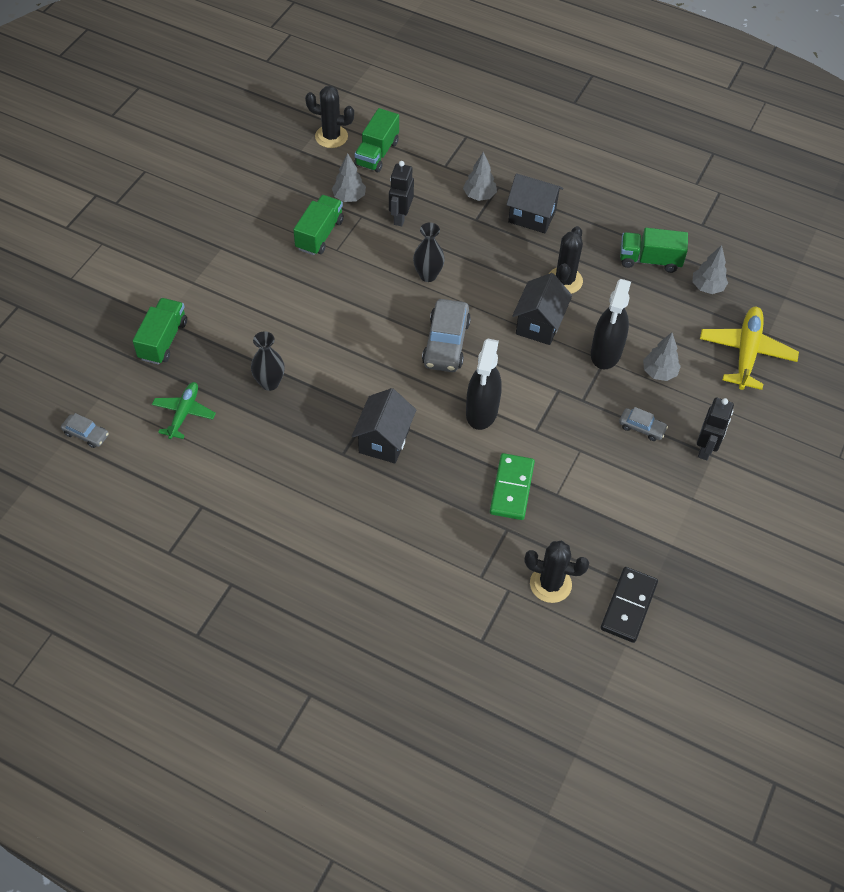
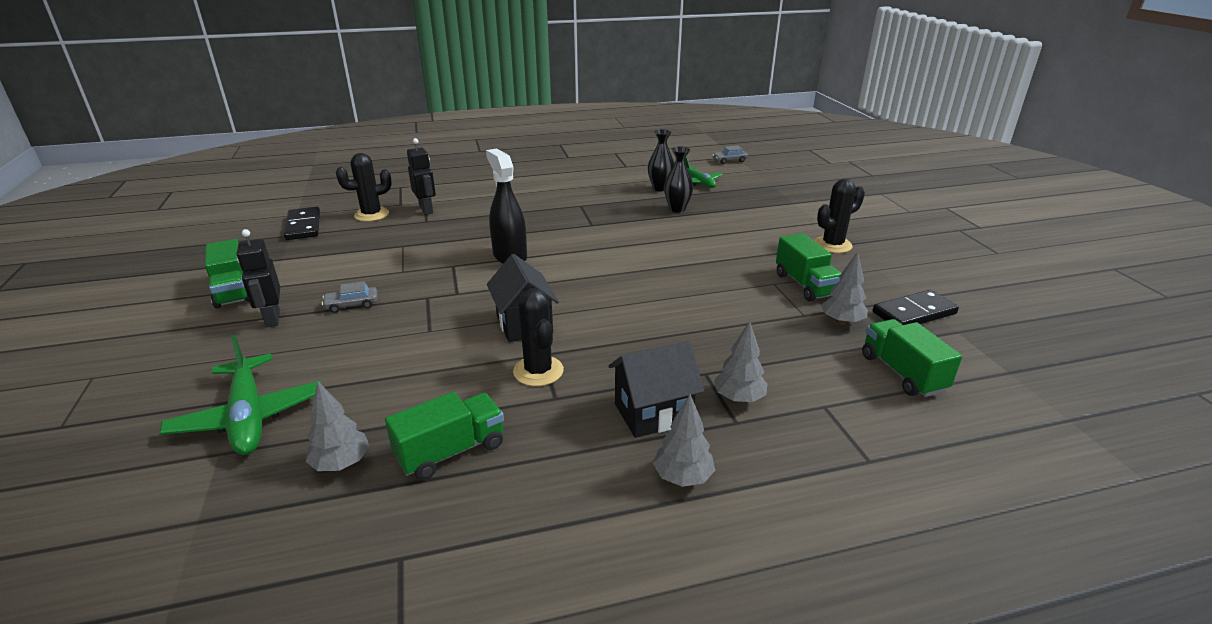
camera: 140 degrees right, 25 degrees down
green truck [133,298,187,364] -> green truck moved to [205,239,249,308]
black cactus [305,86,354,148] -> black cactus moved to [814,179,865,253]
black house [352,388,416,463] -> none
black robot [389,161,414,226] -> black robot moved to [407,138,436,215]
black vase [413,222,445,282] -> black vase moved to [648,129,674,191]
grey car [422,299,471,372] -> none
green domino [490,453,535,520] -> none
black spray bottle [591,279,631,370] -> none
grey tree [643,332,681,381] -> grey tree moved to [653,394,715,487]
yellow plane [700,307,799,390] -> green plane [160,334,321,455]
none -> black domino [873,290,959,325]

